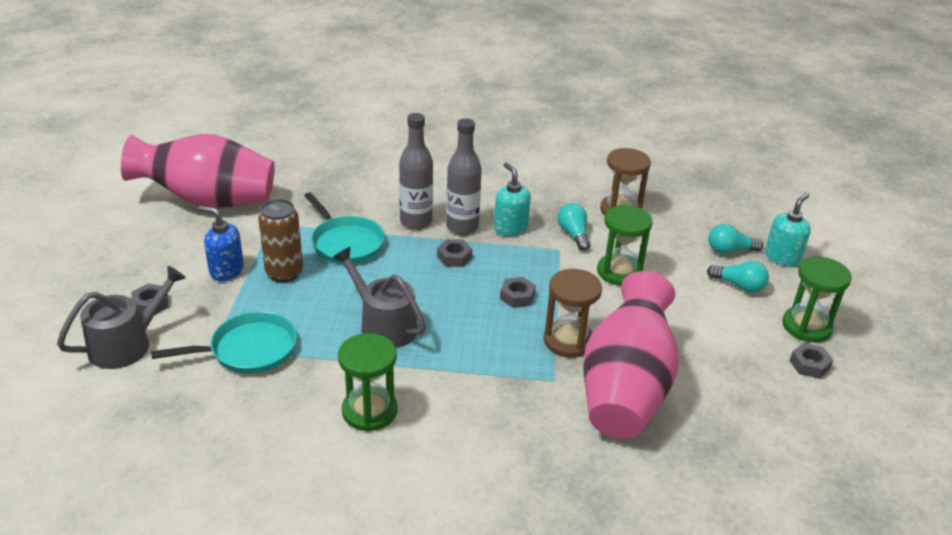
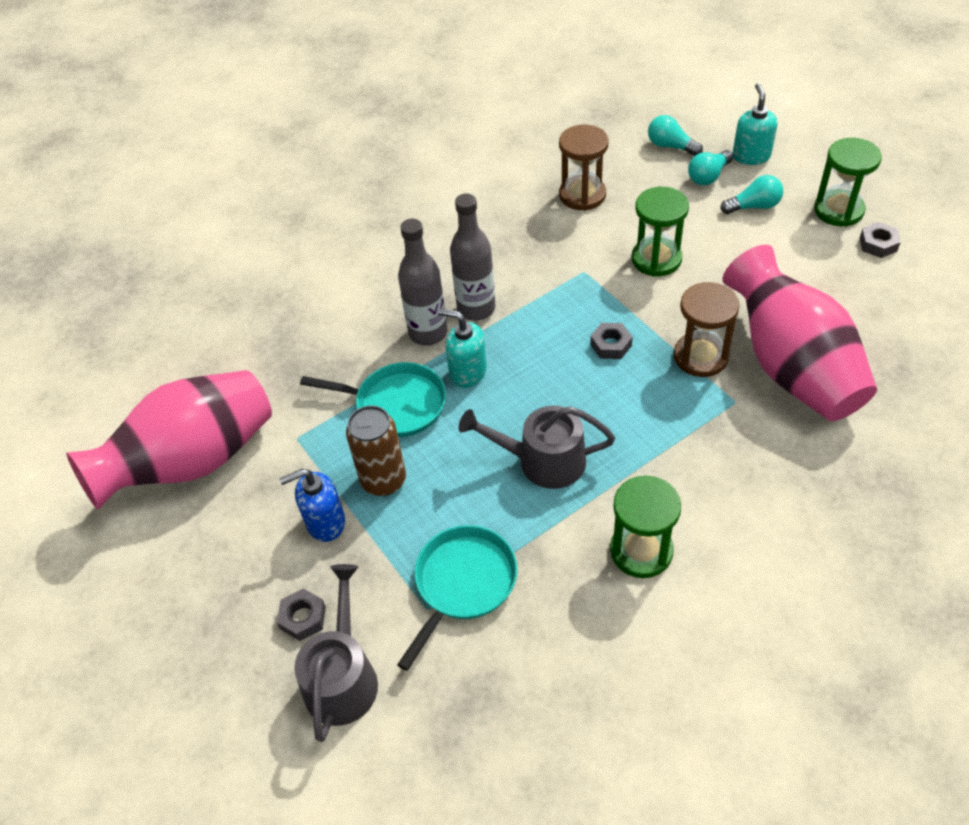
camera: 35 degrees left, 15 degrees up
grey nut [437,239,472,267] -> none
turquoise soap dispenser [494,162,531,236] -> turquoise soap dispenser moved to [438,309,487,388]
turquoise light bulb [558,203,590,251] -> turquoise light bulb moved to [648,115,703,156]

